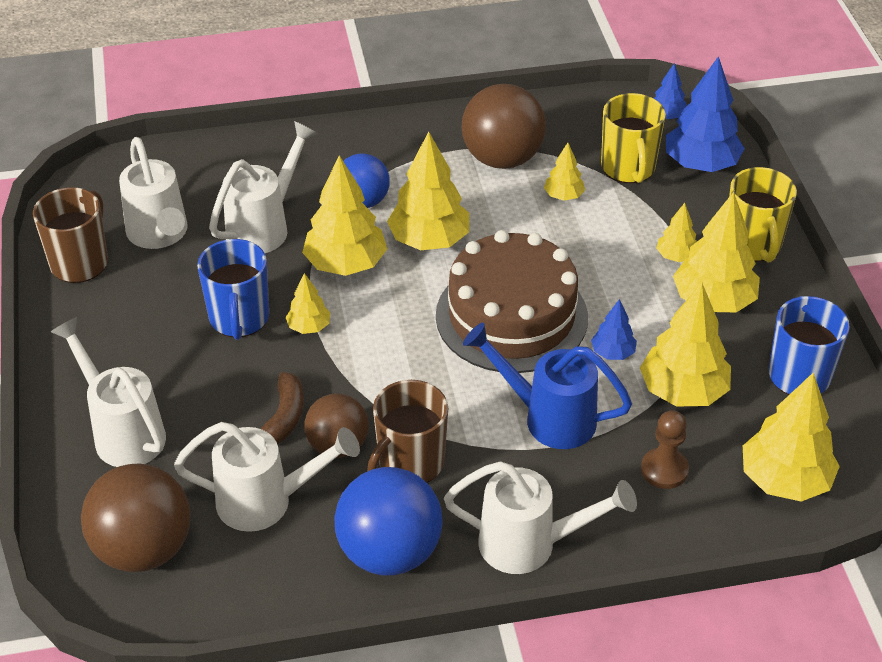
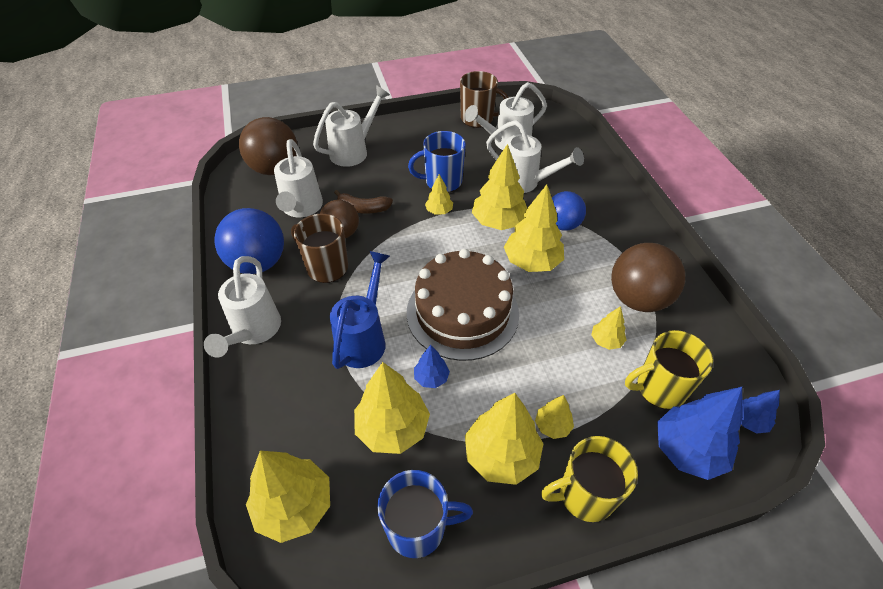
camera: 85 degrees right, 5 degrees up
brown pawn [641,410,689,489] -> none

